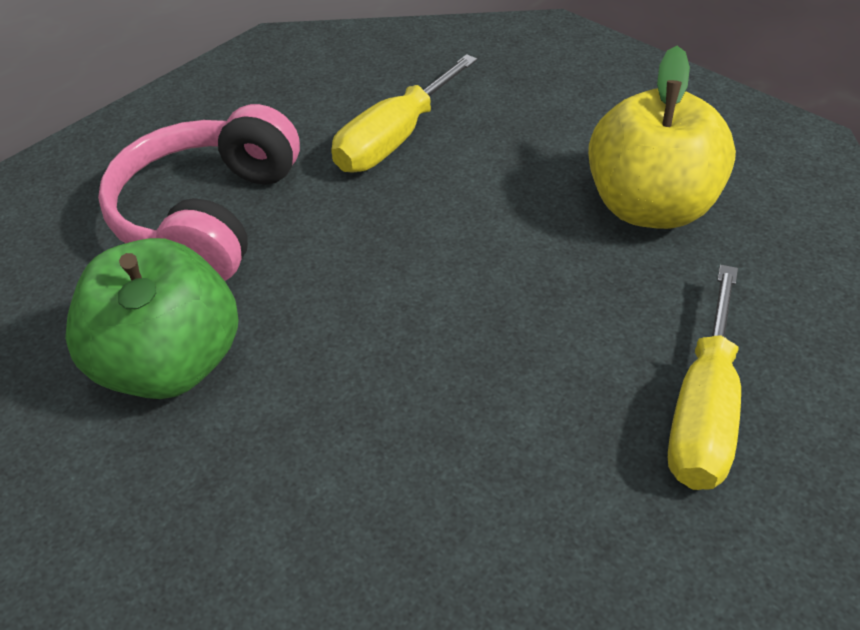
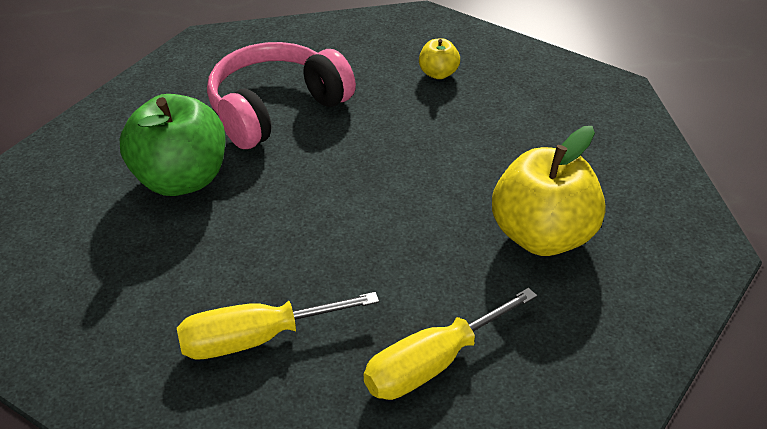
camera: 35 degrees right, 5 degrees down
yellow screwdriver [331,54,477,173] -> yellow screwdriver moved to [177,292,379,359]
none -> yellow apple [419,39,460,79]

